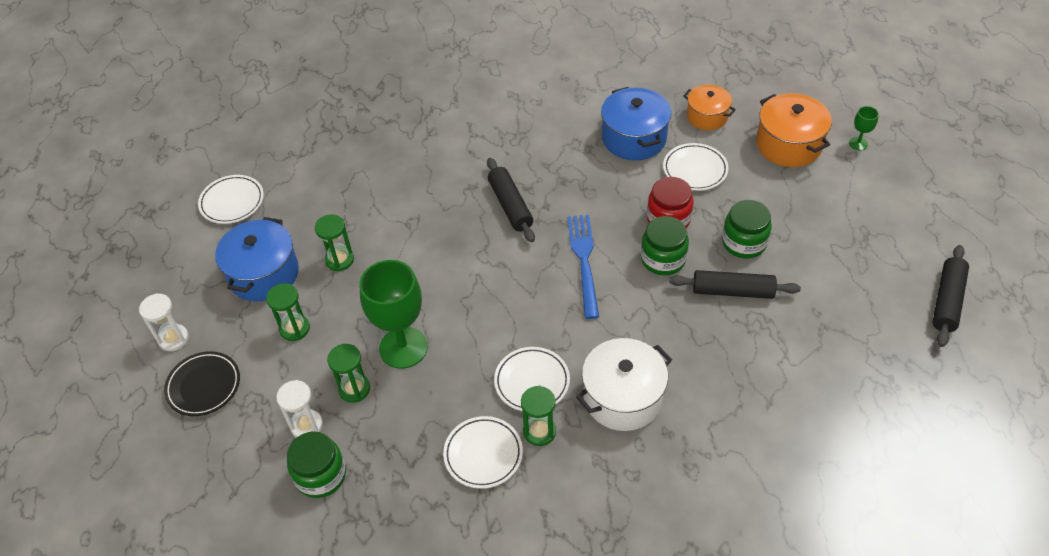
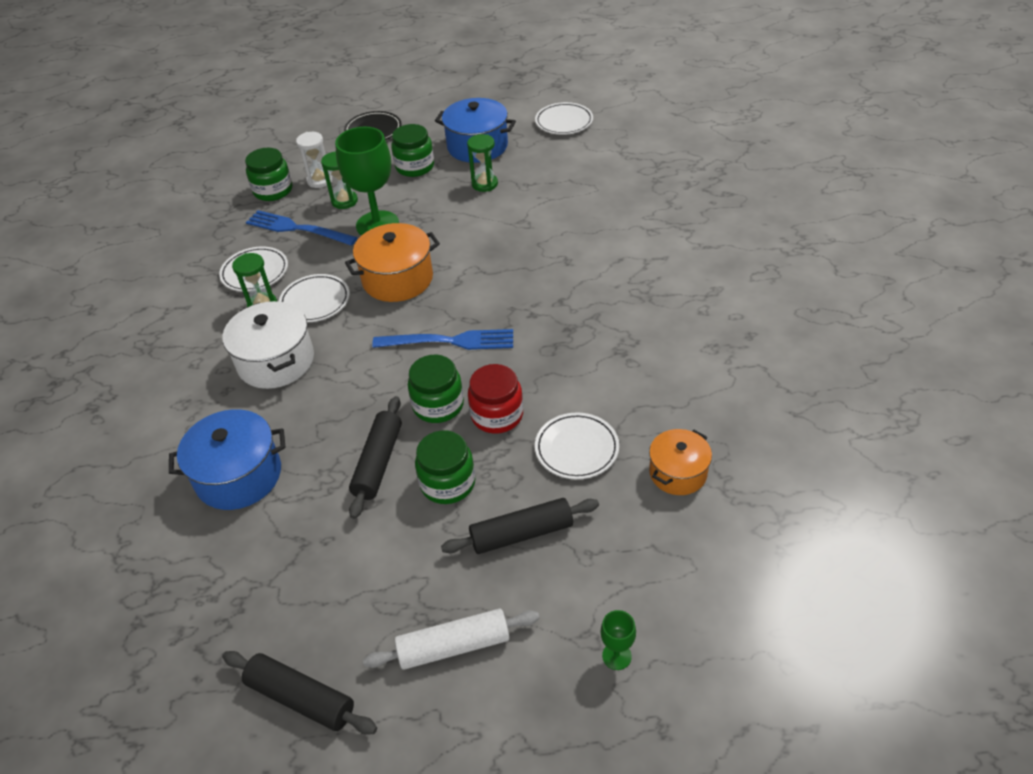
camera: 95 degrees right, 5 degrees down
white hourglass [139,293,189,351] -> none
green hourglass [266,283,310,341] -> green jar [391,124,434,177]
black rolling pin [487,158,535,242] -> black rolling pin moved to [441,498,599,554]
blue pot [601,87,671,160] -> blue pot moved to [169,409,286,510]
orange pot [756,93,832,167] -> orange pot moved to [345,223,440,302]
none -> blue fork [246,210,358,246]
none -> white rolling pin [363,609,540,670]

